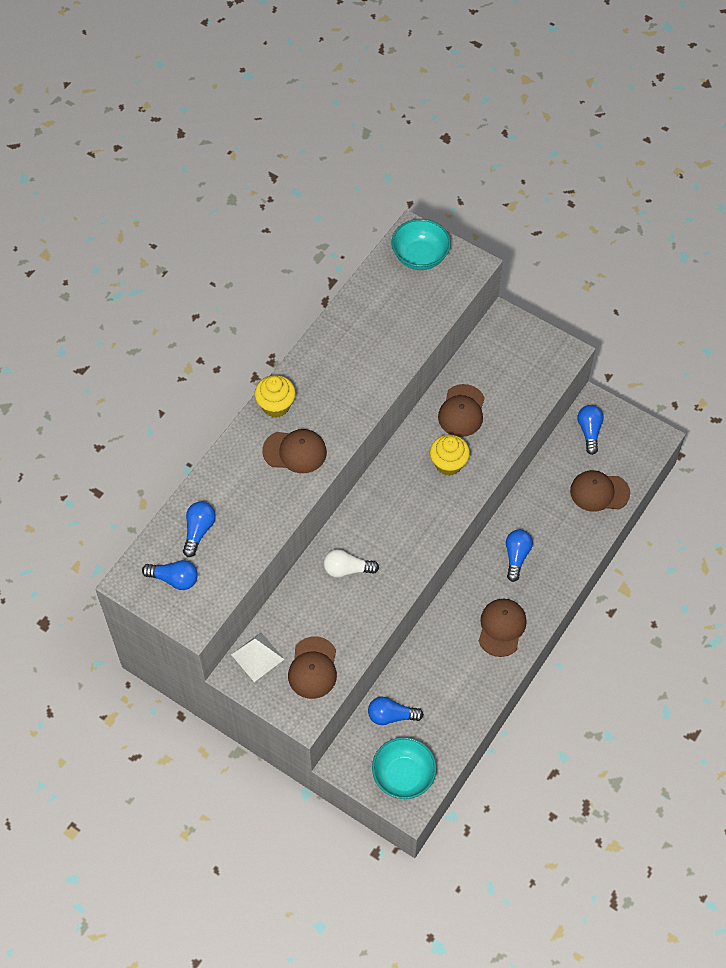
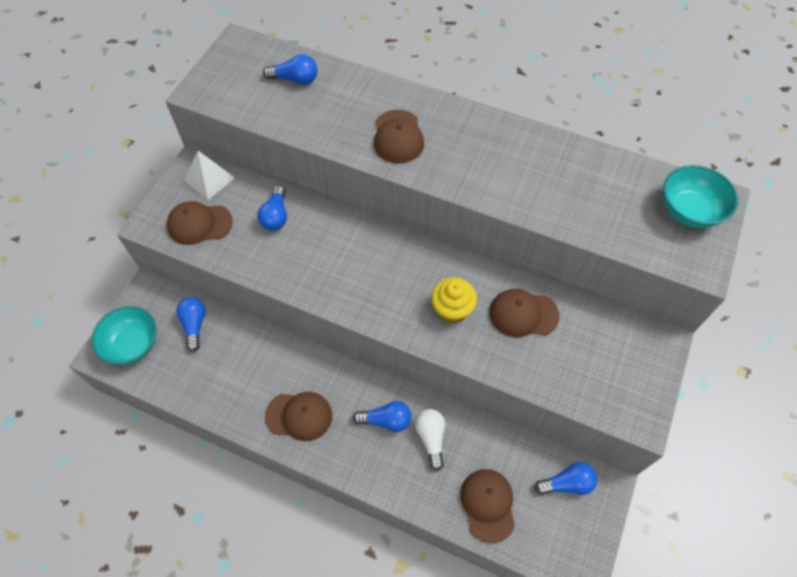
camera: 80 degrees right, 0 degrees up
blue light bulb [142,560,198,590] -> blue light bulb moved to [258,186,287,231]
yellow cupcake [254,375,296,418] -> none
white light bulb [324,549,379,578] -> white light bulb moved to [415,409,445,471]

